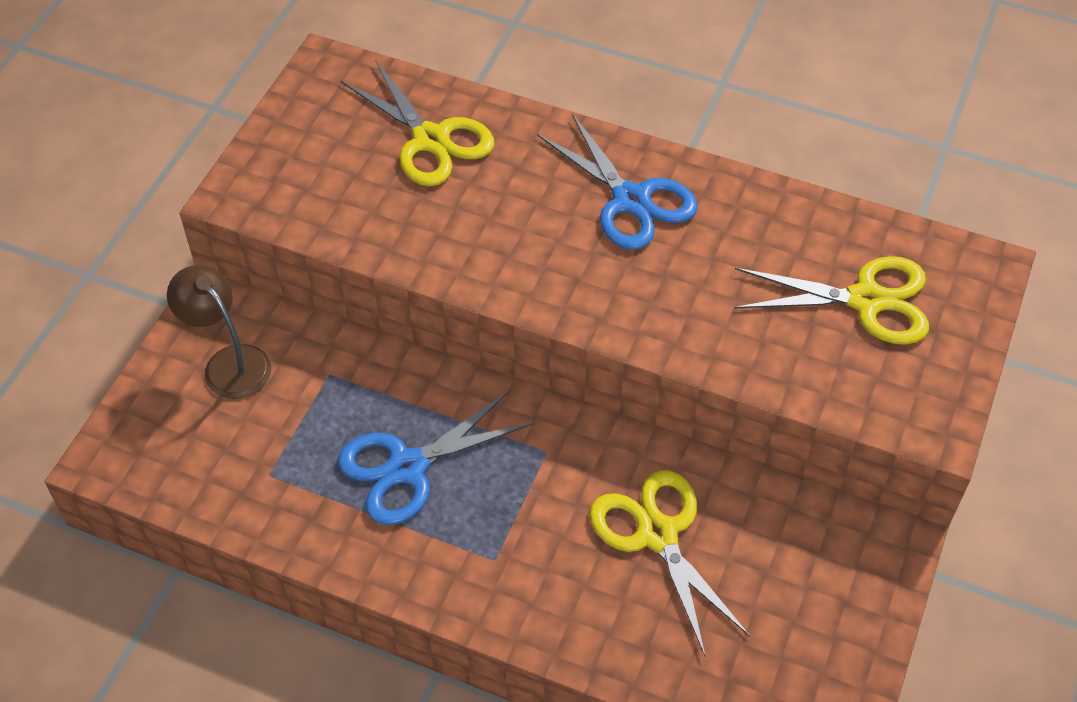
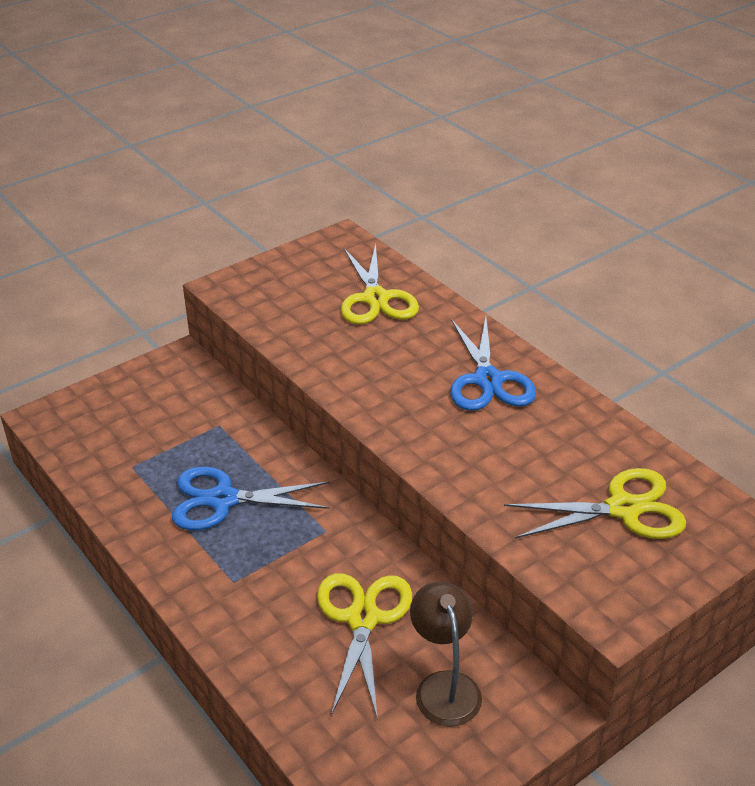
camera: 30 degrees right, 15 degrees down
brown lamp [167,265,271,399] -> brown lamp moved to [410,582,482,727]
yellow scissors [734,256,929,344] -> yellow scissors turned 45 degrees counterclockwise [504,468,686,539]

